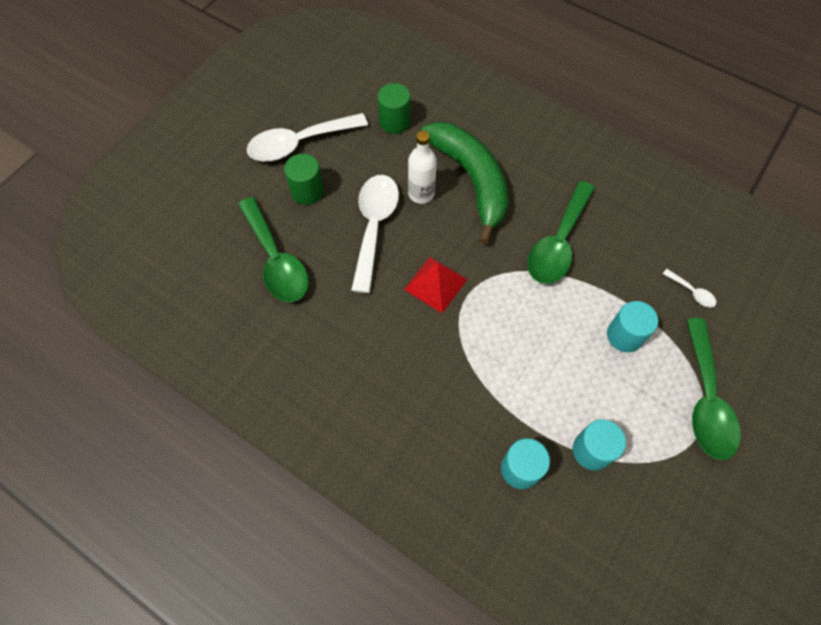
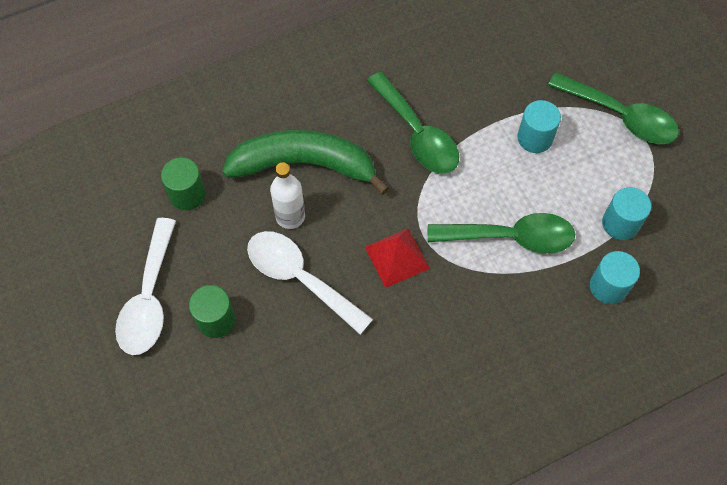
camera: 60 degrees left, 0 degrees up
green spoon [238,197,309,302] -> green spoon moved to [428,213,575,254]
white spoon [663,269,716,308] -> none

